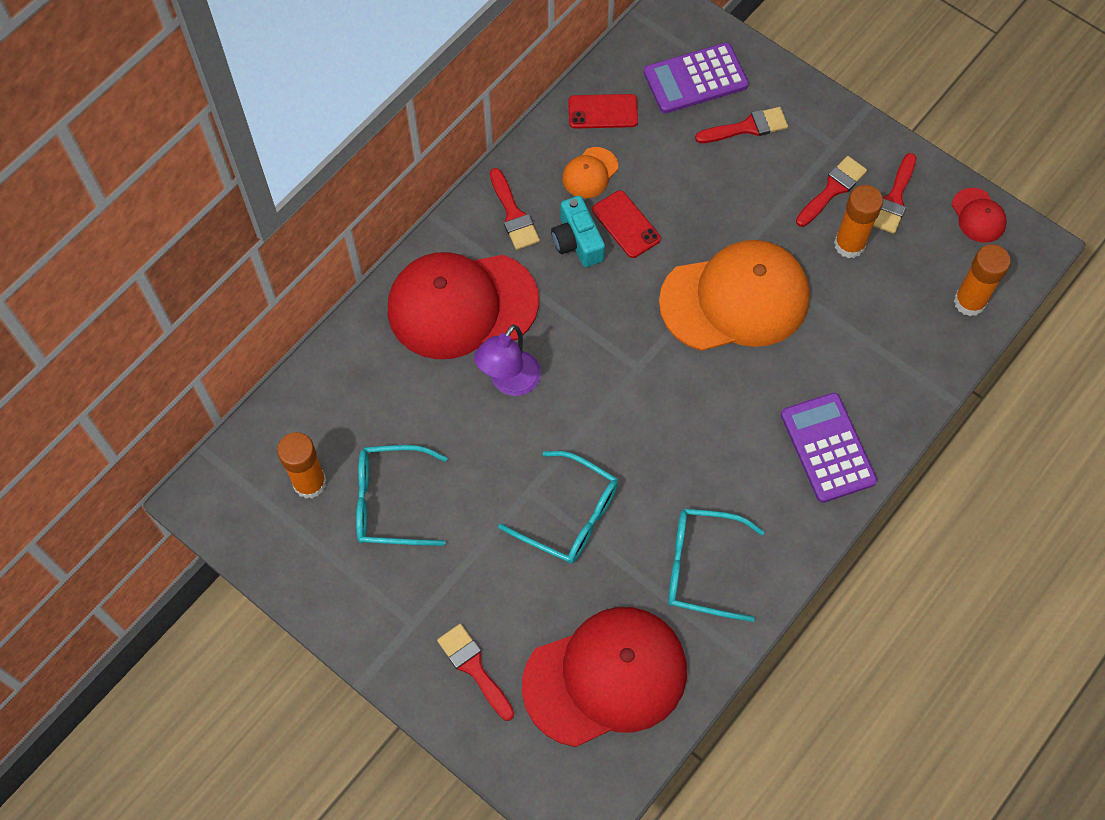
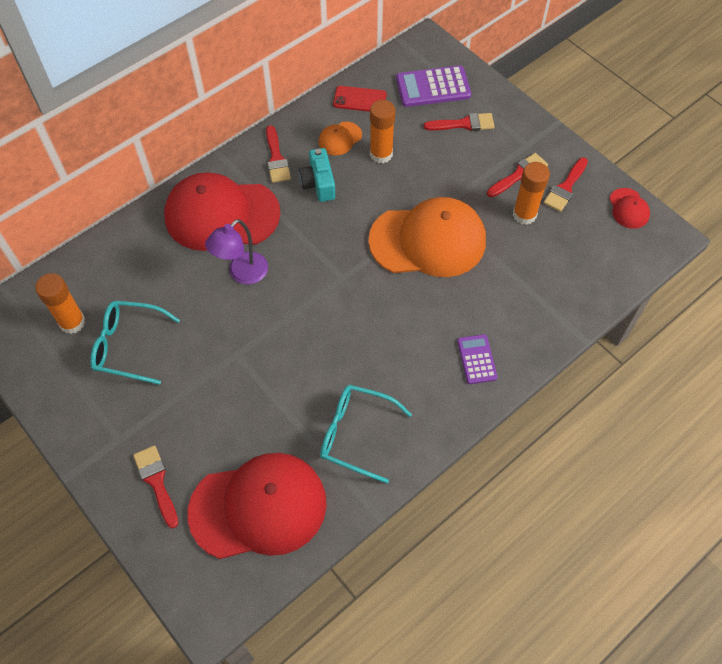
camera: 10 degrees right, 5 degrees down
turquoise glasses [498,451,618,564] -> none
red phone [592,191,661,258] -> none
purple calculator [781,393,877,503] -> purple calculator [457,334,497,384], size x0.61
orange glue stick [954,244,1011,316] -> orange glue stick moved to [370,100,395,163]

